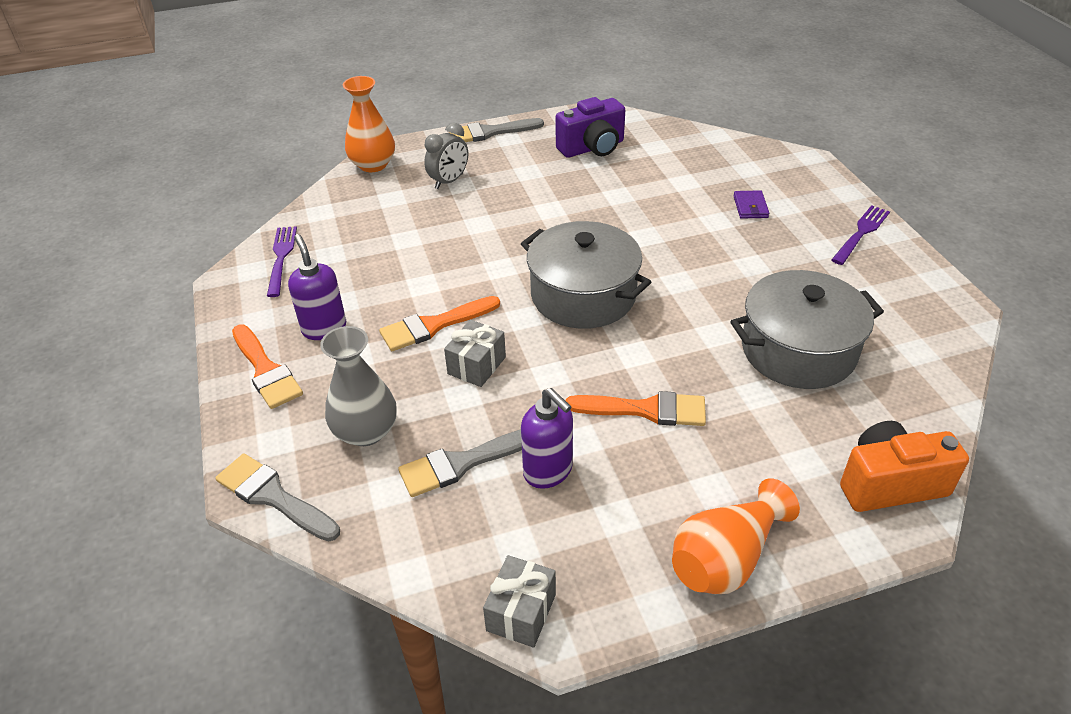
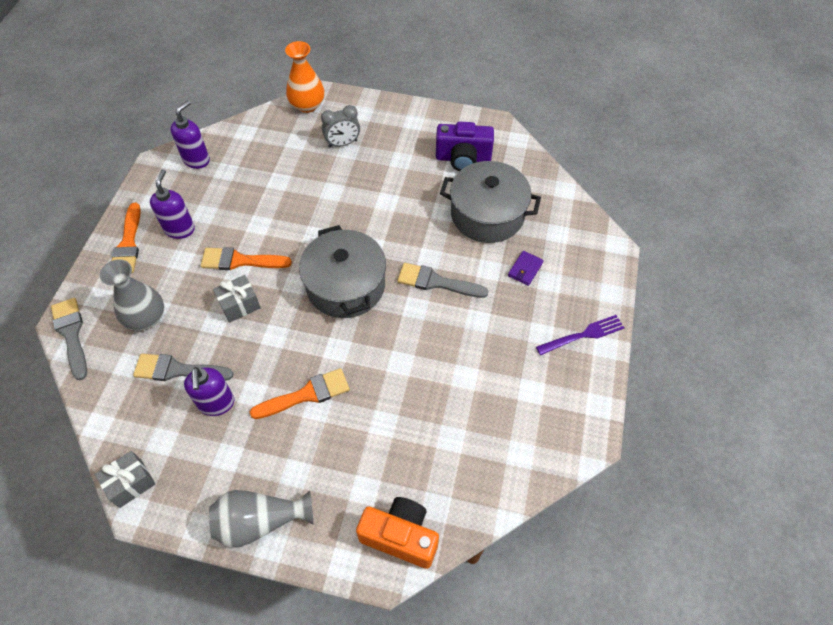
camera: 30 degrees right, 15 degrees up
purple fork [267,226,297,297] -> purple soap dispenser [170,100,210,169]
grey brush [449,118,544,142] -> grey brush moved to [397,263,489,298]
orange brush [566,391,706,426] -> orange brush turned 60 degrees counterclockwise [250,368,350,419]
orange vase [672,478,800,594] -> grey vase [209,490,313,548]
grey pot [730,270,884,389] -> grey pot moved to [440,161,541,243]

